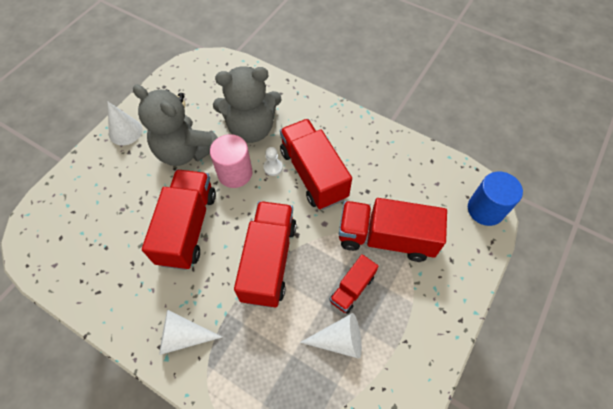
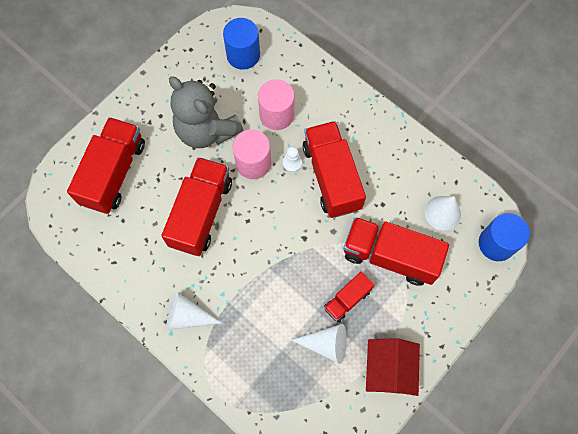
camera: 10 degrees right, 10 degrees up
white cone [107,101,143,145] -> white cone moved to [425,196,461,230]
grey teddy bear [213,66,281,143] -> pink cylinder [258,79,295,130]
red truck [234,201,297,308] -> red truck moved to [67,117,145,214]
none -> blue cylinder [223,18,260,70]
none -> red house [366,338,420,396]

